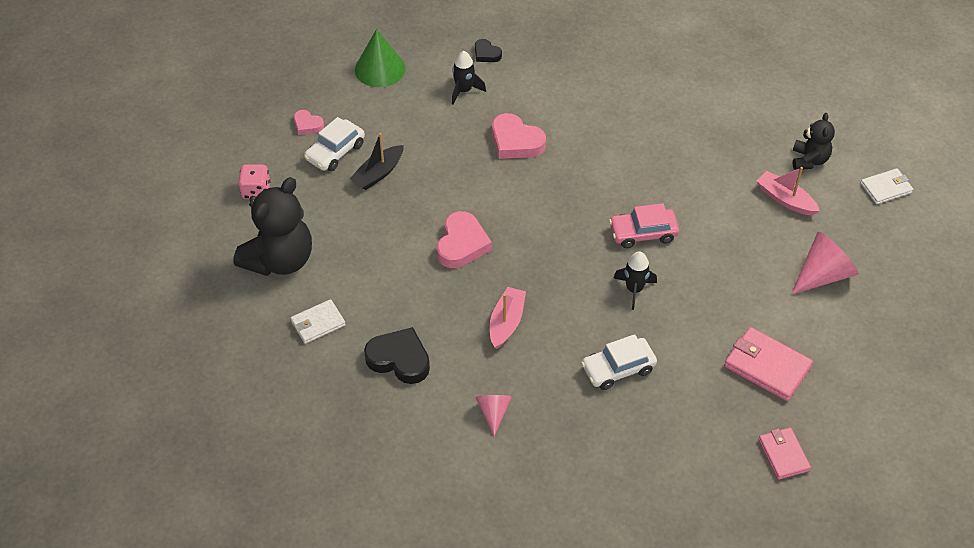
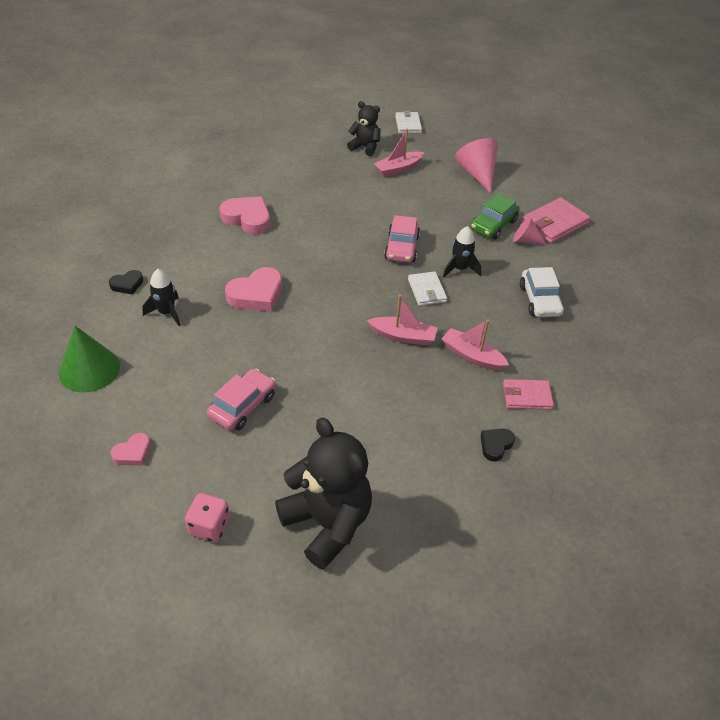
camera: 75 degrees left, 5 degrees down
white wallet [290,299,346,344] -> white wallet moved to [408,271,447,306]
white car [304,117,365,171] -> none
black boat [350,133,404,190] -> pink car [207,369,276,430]
black heart [364,327,430,384] -> black heart [480,429,515,462], size x0.56
pink heart [437,211,492,268] -> pink heart moved to [220,196,270,234]
pink cone [475,395,512,436] -> pink cone moved to [513,217,547,245]
pink wallet [758,427,811,480] -> pink wallet moved to [503,379,554,410]
none -> pink boat [367,295,437,346]
none -> green car [470,193,520,239]

